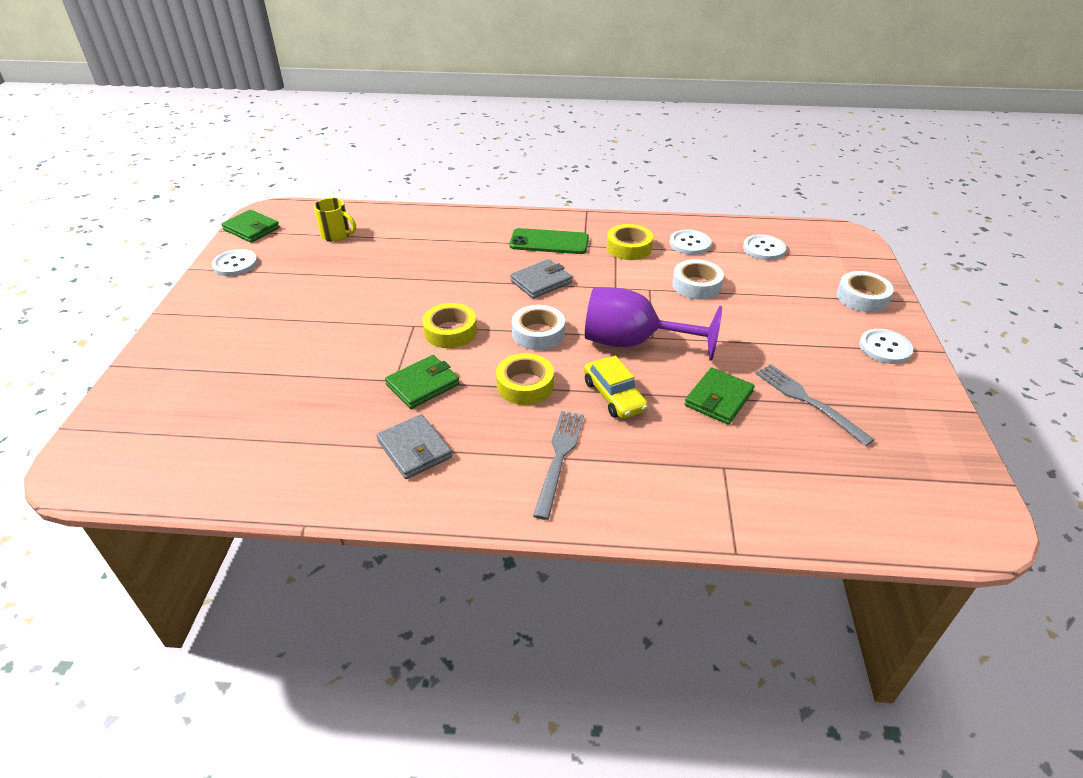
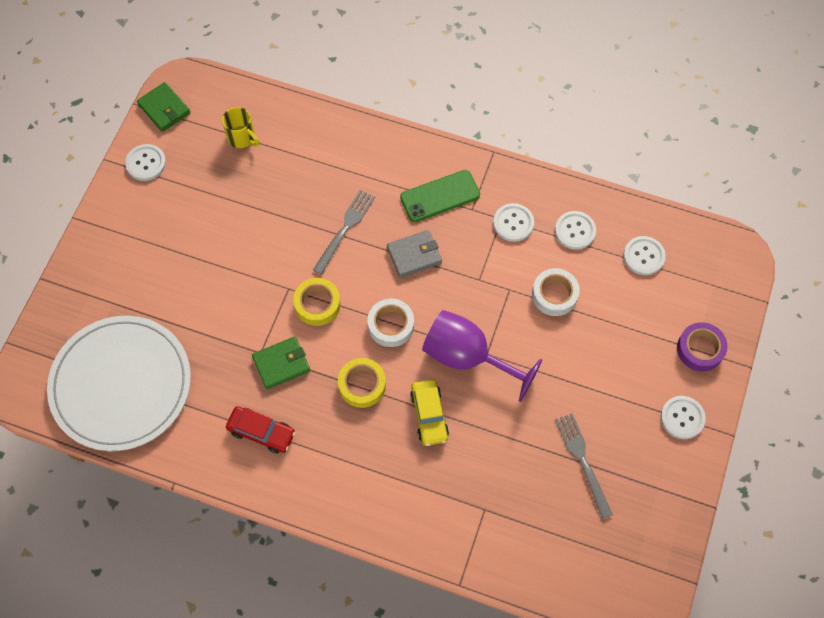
camera: 15 degrees right, 25 degrees up
grey wallet [376,414,452,479] -> red car [226,406,296,453]
green phone [509,228,589,254] -> green phone turned 45 degrees counterclockwise [400,170,480,222]
grey fork [533,411,584,520] -> grey fork moved to [313,190,375,275]
yellow tape [606,224,653,260] -> white button [493,203,534,242]
green wallet [685,367,755,425] -> none
white tape [837,271,894,313] -> purple tape [677,322,728,371]
none -> white plate [47,316,191,451]

